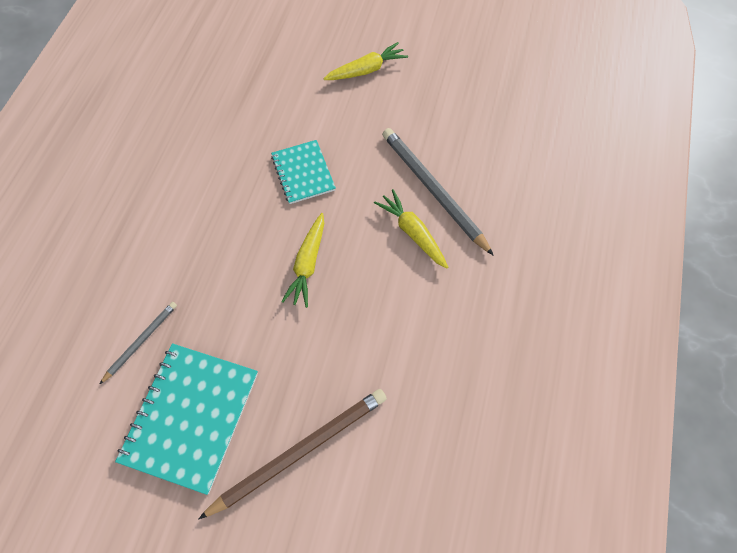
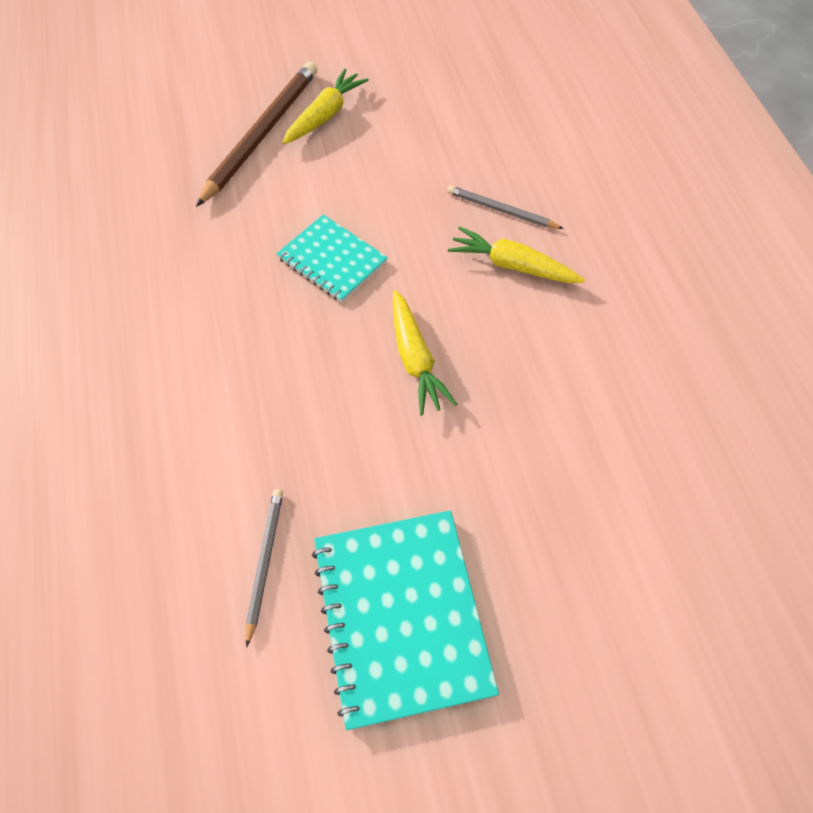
camera: 30 degrees left, 5 degrees down
brown pencil [199,389,387,519] -> brown pencil moved to [196,62,317,207]
grey pencil [382,128,494,256] -> grey pencil [447,185,564,229], size x0.53

